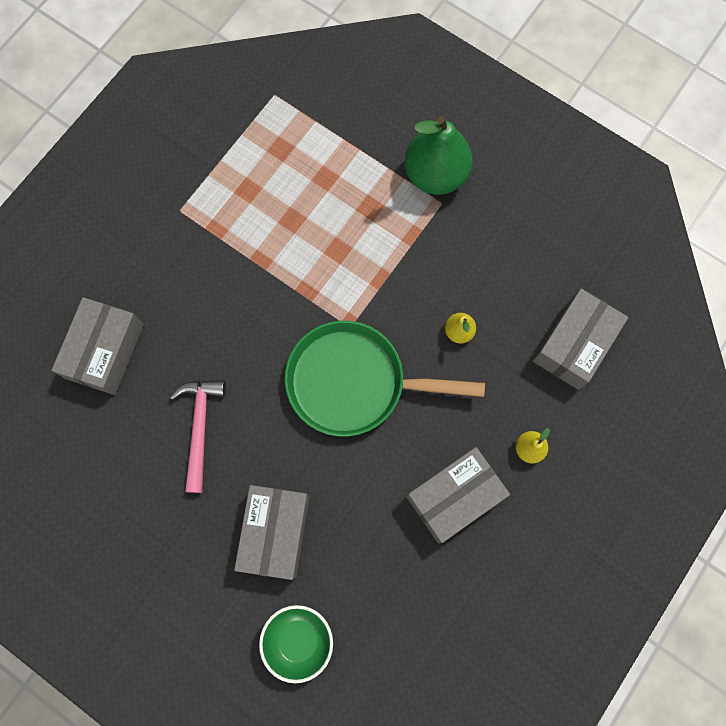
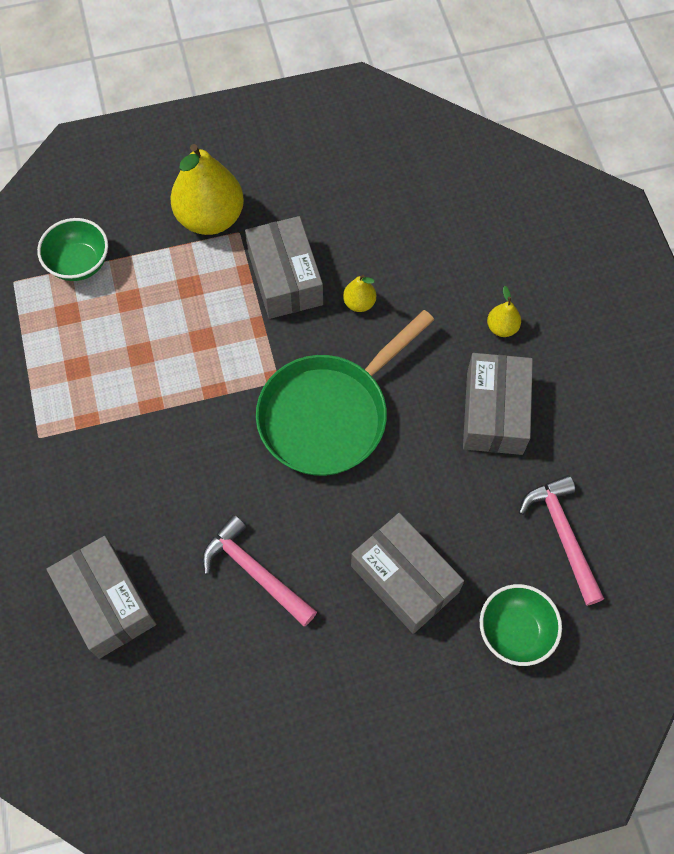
camera: 50 degrees left, 10 degrees down
green pear [404,116,472,195] -> yellow pear [170,144,244,235]
grey box [533,289,628,390] -> grey box moved to [245,216,323,319]
none -> green bowl [37,218,108,281]
none -> pink hammer [519,475,604,606]

